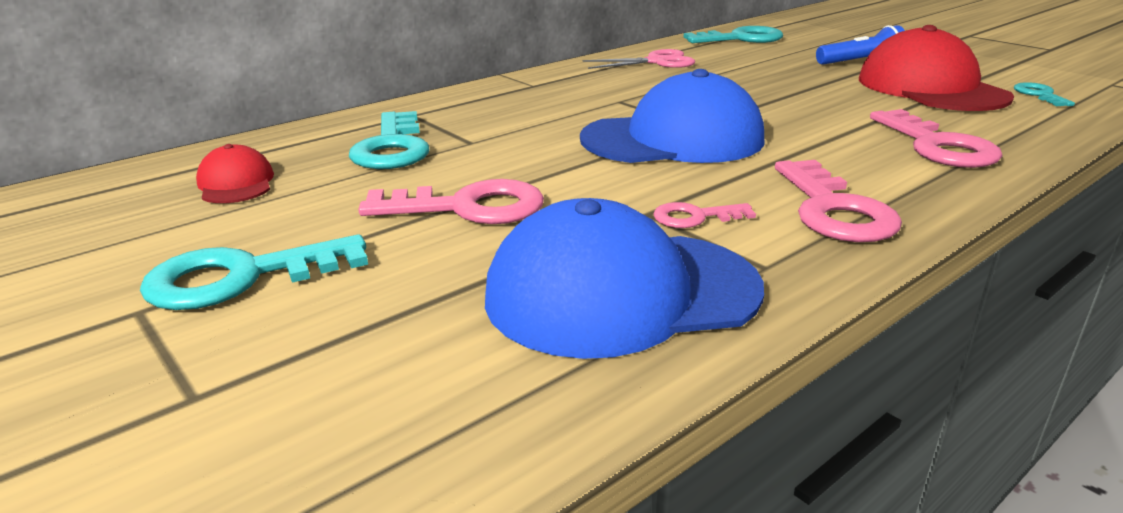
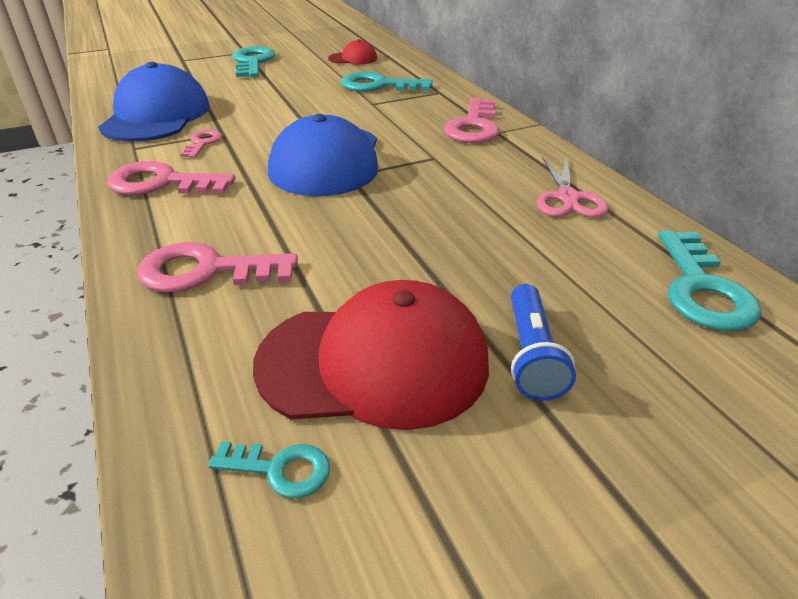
camera: 105 degrees right, 10 degrees up
pink key [359,179,544,224] -> pink key moved to [444,98,499,143]

